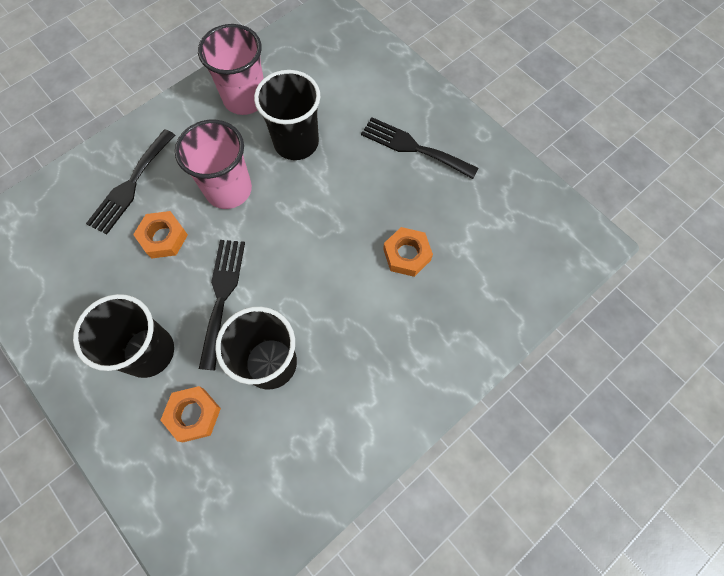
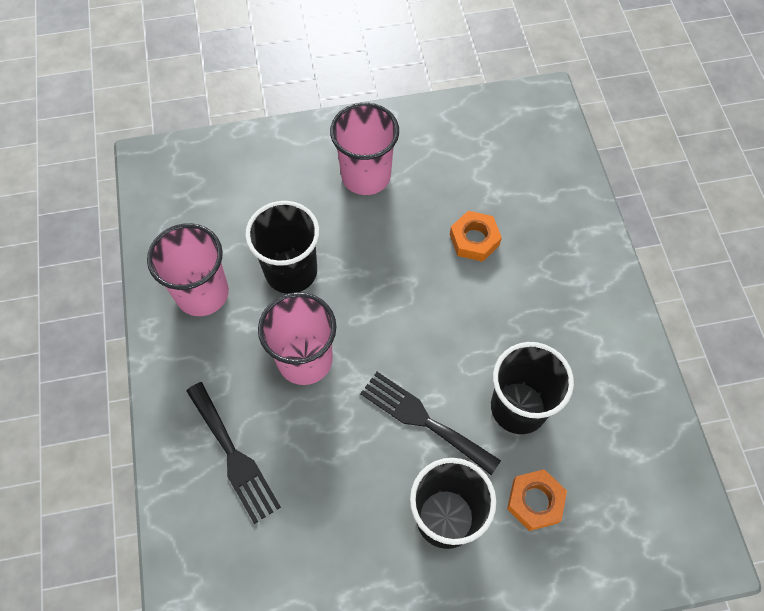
camera: 60 degrees left, 5 degrees down
orange nut [133,211,188,258] -> none
black fork [361,117,479,179] -> pink cup [330,103,399,195]

